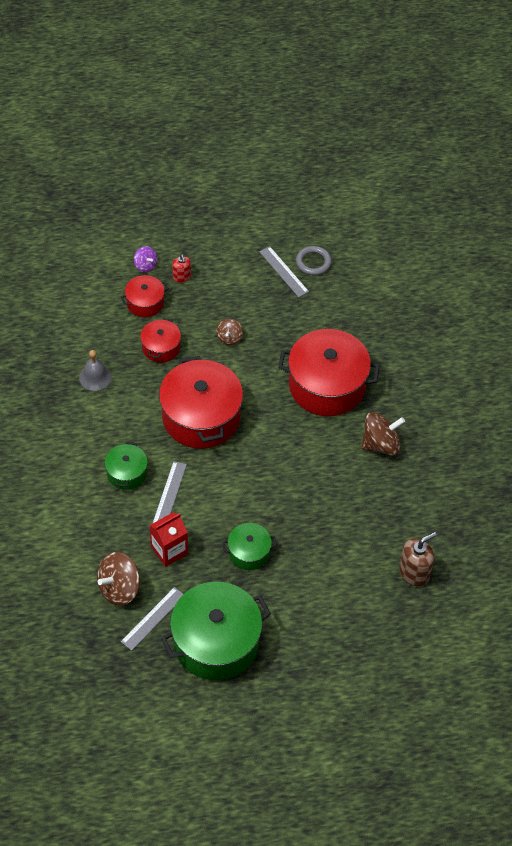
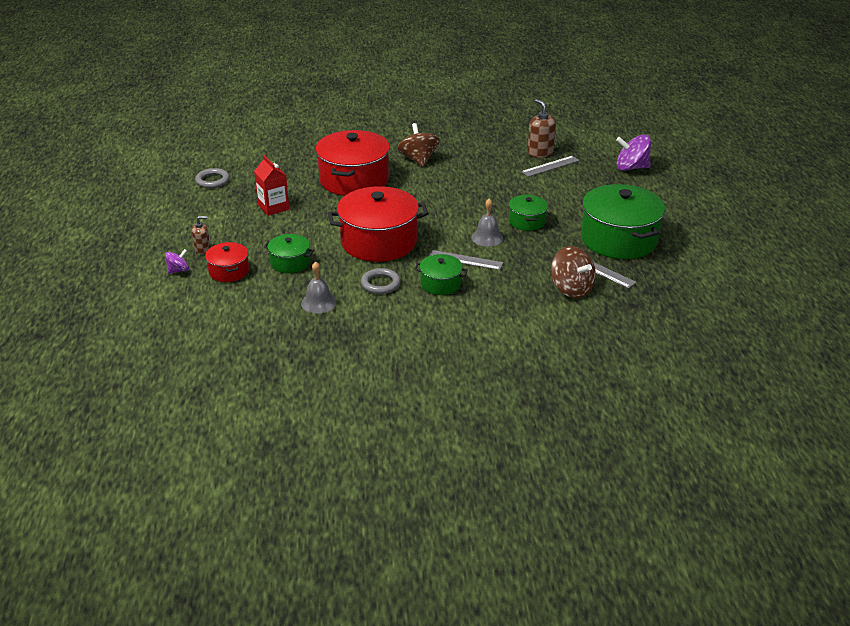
camera: 85 degrees left, 20 degrees down
red pot [140,318,181,363] -> green pot [264,234,314,273]
red carton [149,512,188,567] -> red carton moved to [254,155,289,216]
red soap dispenser [172,254,191,283] -> brown soap dispenser [192,216,211,254]
brown spinning top [216,319,243,345] -> none
grey ruler [259,246,309,297] -> grey ruler moved to [521,156,579,177]
none -> grey ring [361,268,400,294]
none -> grey bell [472,198,503,247]
none -> purple spinning top [616,134,651,171]

